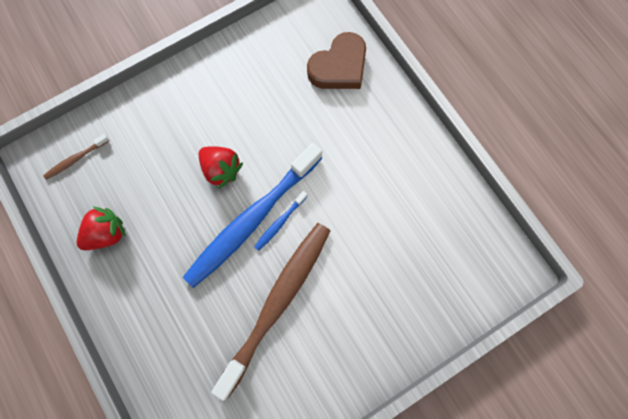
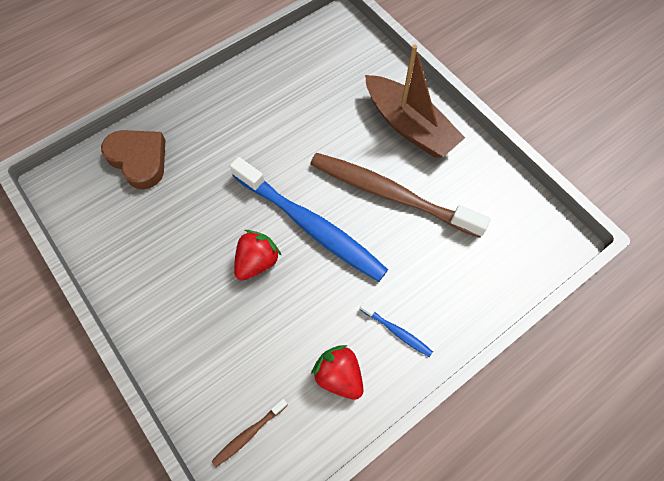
camera: 95 degrees left, 10 degrees down
brown toothbrush [43,134,110,180] -> brown toothbrush turned 90 degrees clockwise [212,399,288,467]
blue toothbrush [254,191,308,251] -> blue toothbrush moved to [360,302,433,357]
none -> brown boat [365,45,465,158]

